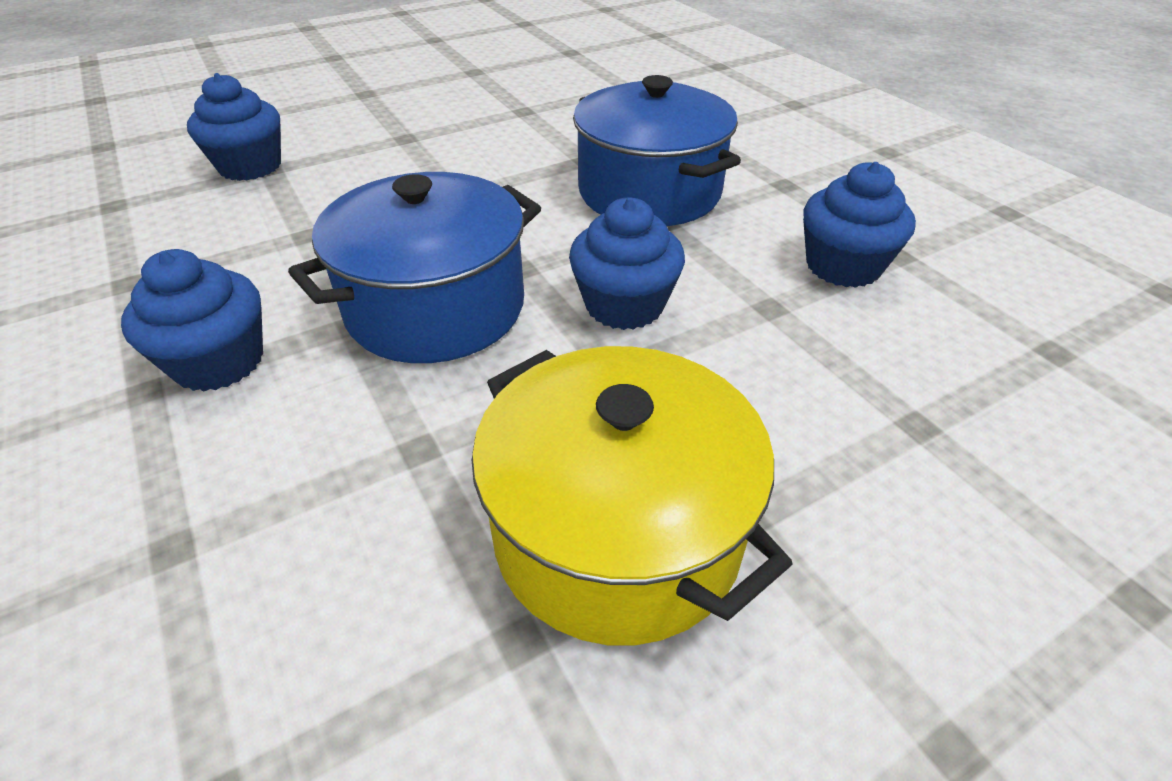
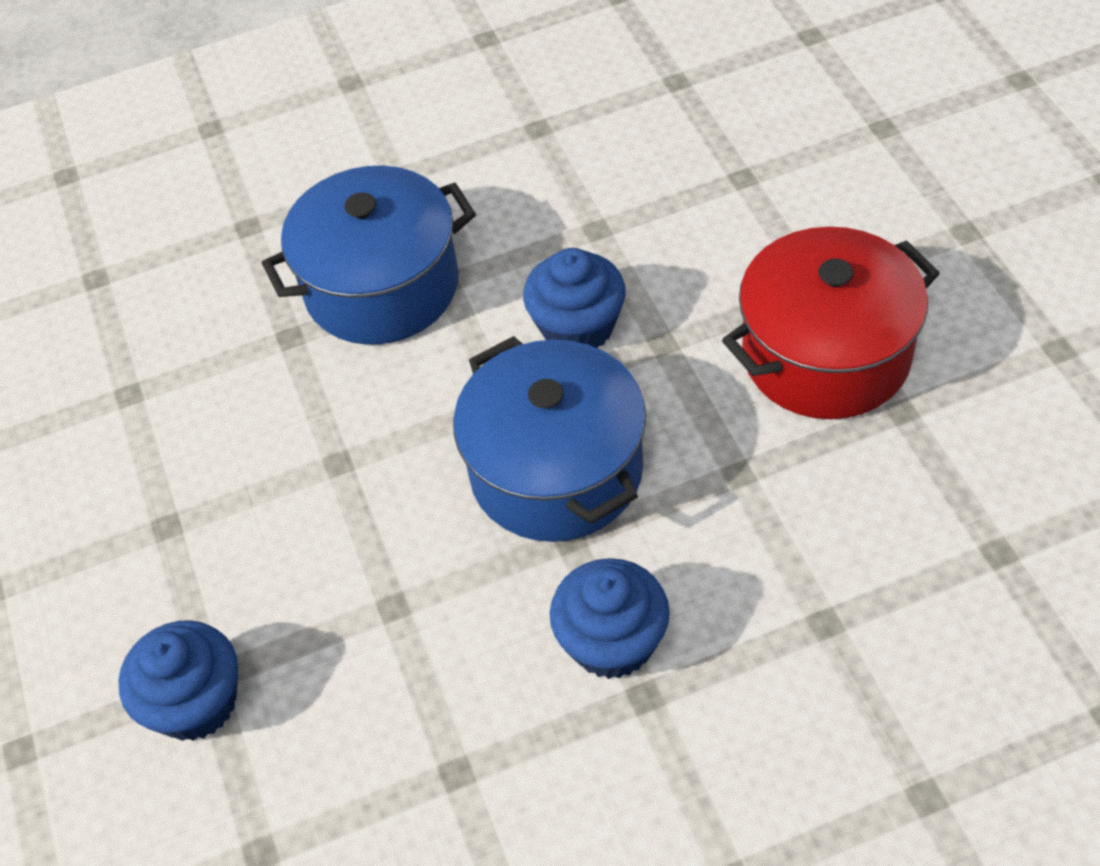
camera: 75 degrees left, 10 degrees up
yellow pot [472,346,792,646] -> red pot [722,227,940,419]
blue cupcake [803,162,916,288] -> none

